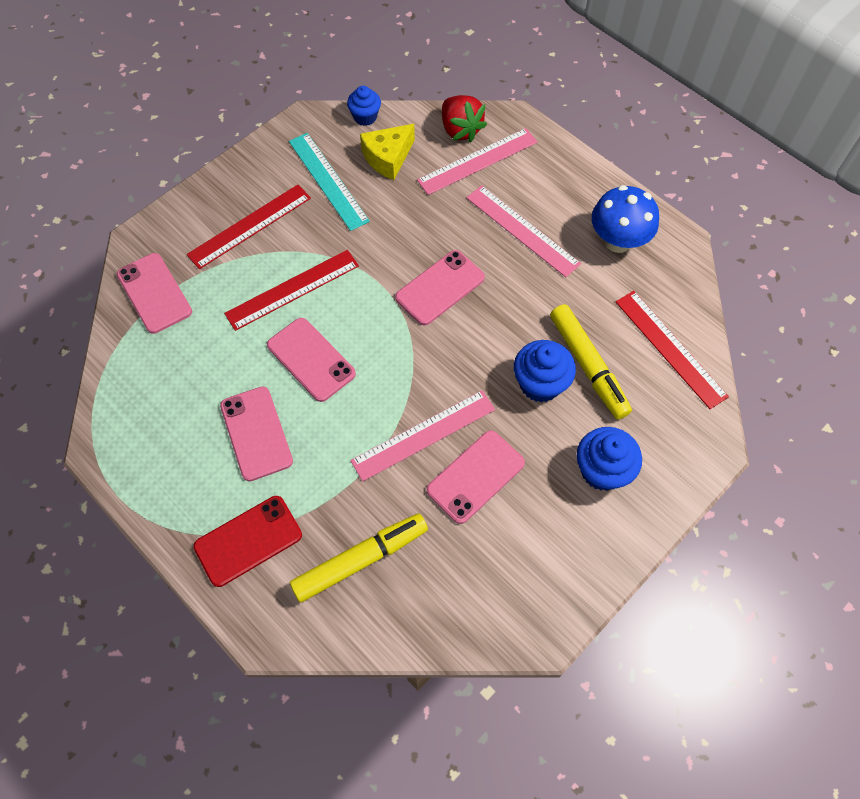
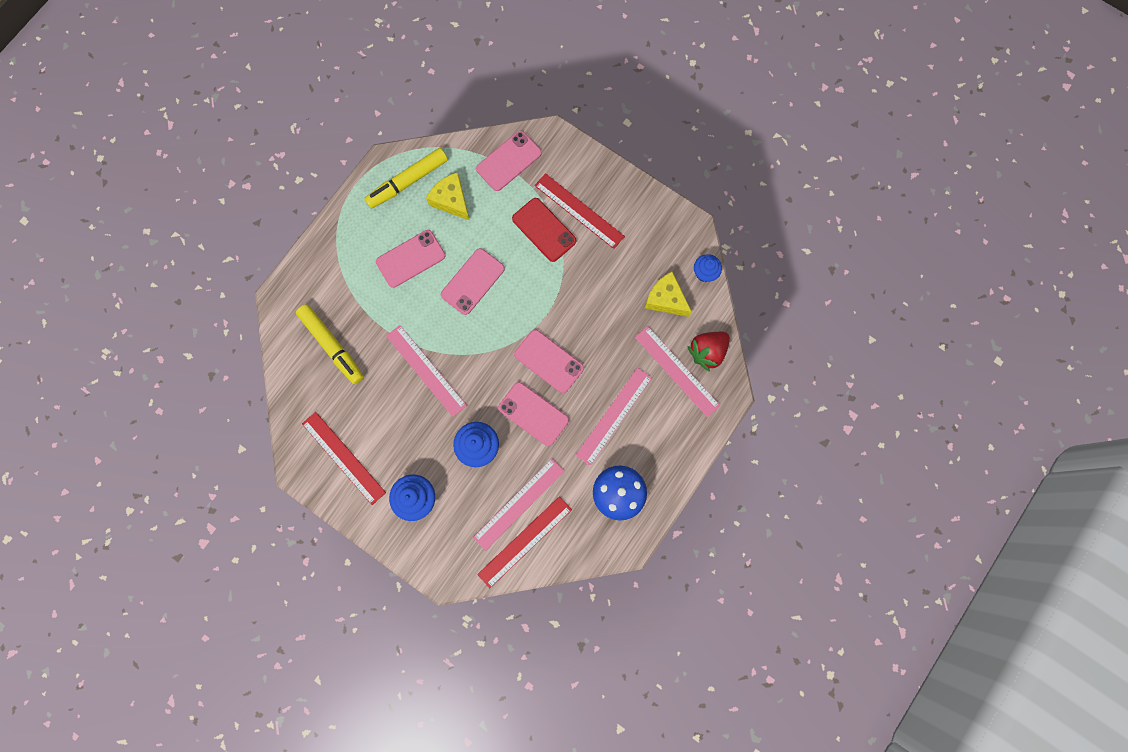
camera: 80 degrees right, 15 degrees up
red phone [194,496,302,587] -> red phone moved to [512,198,576,262]
red ruler [224,250,359,331] -> red ruler moved to [302,412,386,505]
turquoise ruler [289,133,370,231] -> none
pink phone [427,430,525,524] -> pink phone moved to [498,382,569,446]
yellow marker [550,304,632,419] -> yellow marker moved to [364,148,448,209]
none -> yellow cheese [426,172,470,220]
none -> pink ruler [473,458,564,551]

